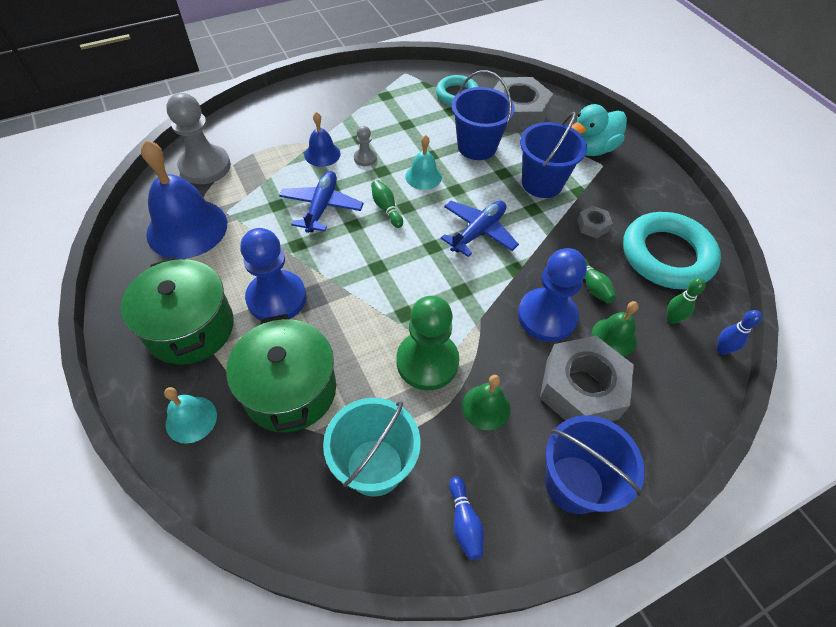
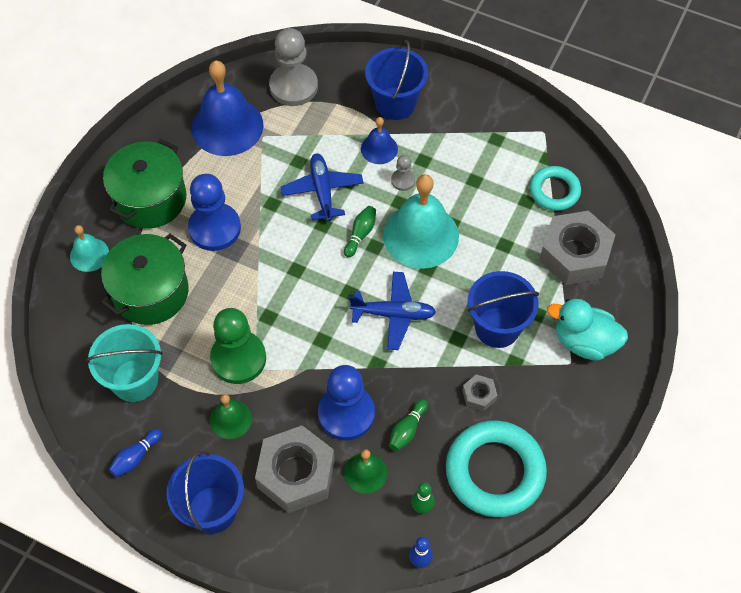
camera: 55 degrees right, 5 degrees up
blue plane [279,171,364,233] -> blue plane turned 75 degrees counterclockwise [281,153,364,222]
turquoise bell [405,135,442,190] -> turquoise bell [383,174,459,269], size x1.96
blue bucket [451,70,515,160] -> blue bucket moved to [365,40,428,120]

